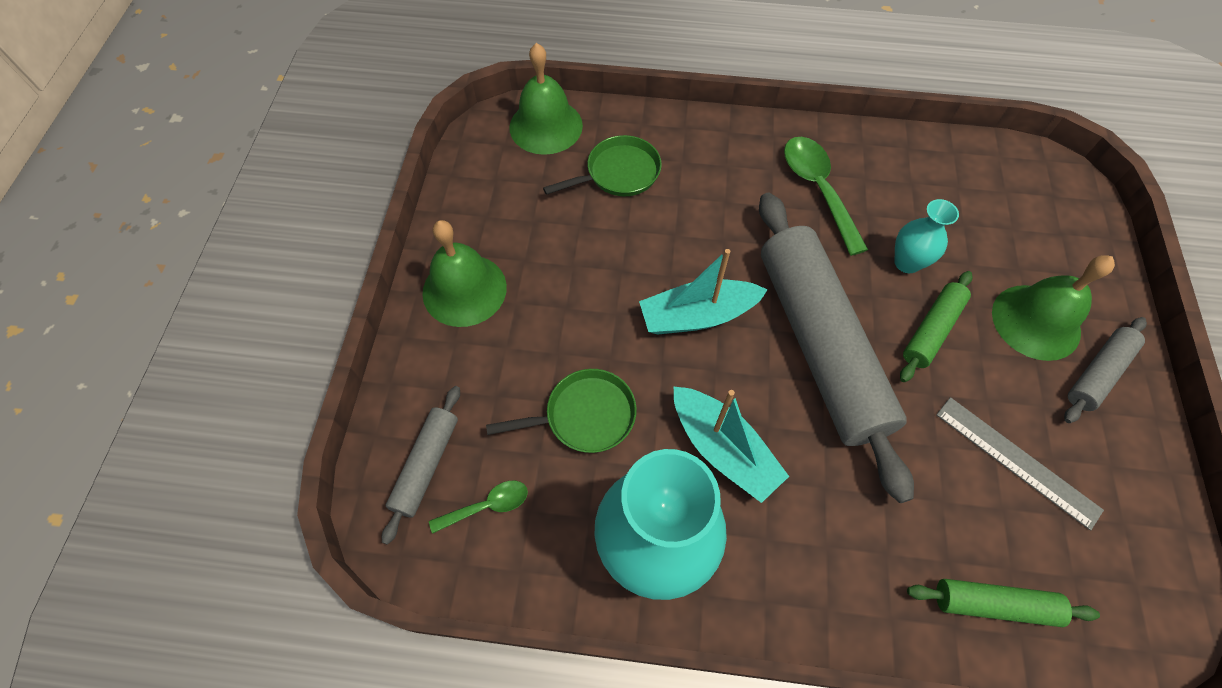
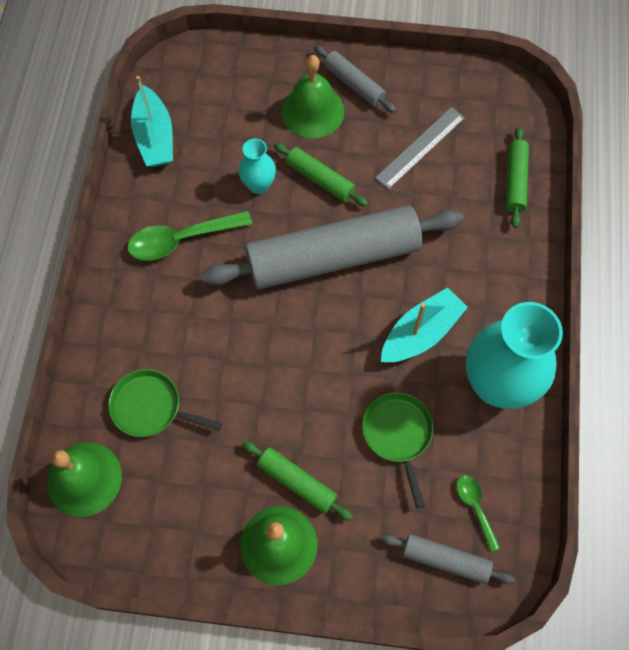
camera: 90 degrees left, 5 degrees up
green pan [543,135,662,196] -> green pan turned 45 degrees counterclockwise [108,369,222,437]
turquoise boat [639,249,768,335] -> turquoise boat moved to [131,76,173,167]
none -> green rolling pin [243,441,353,521]

